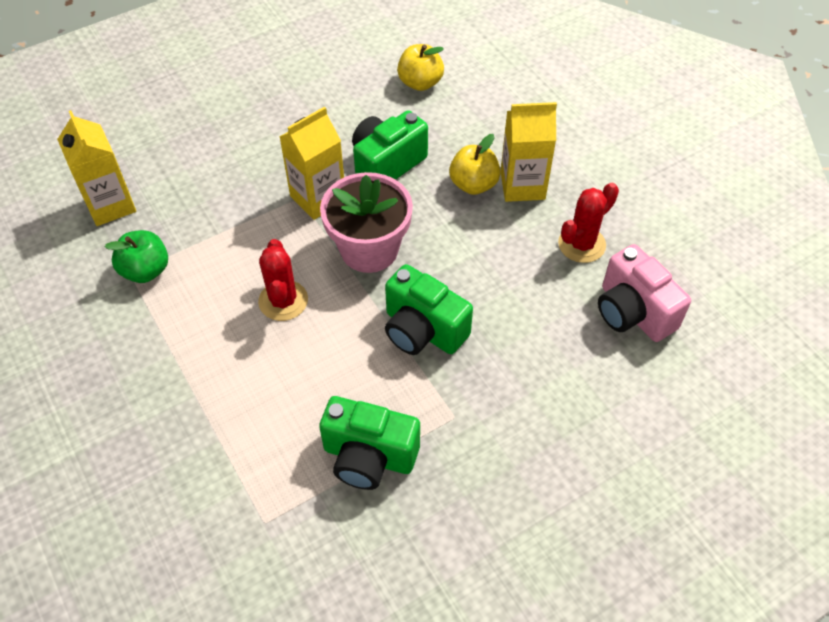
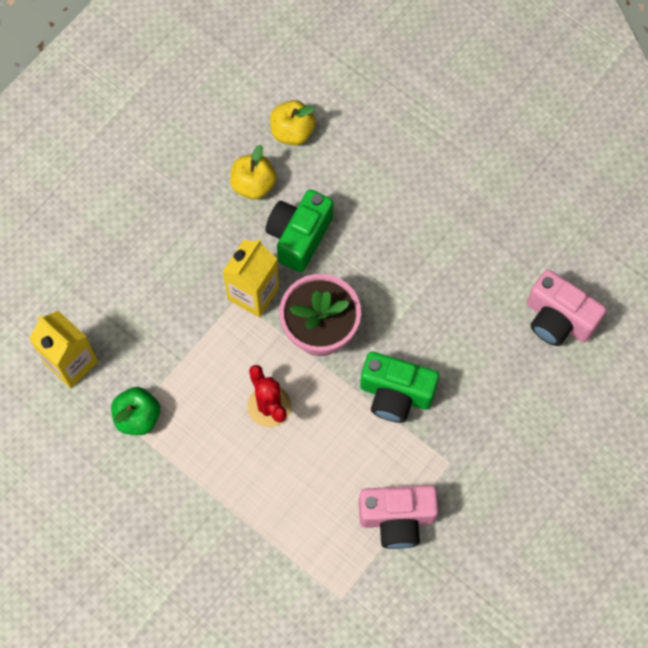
camera: 20 degrees left, 15 degrees up
green camera [319,396,420,490] -> pink camera [359,485,438,549]
yellow apple [449,134,500,195] -> yellow apple moved to [230,145,276,199]
yellow carton [500,102,557,202] -> none
red cactus [558,183,619,263] -> none

